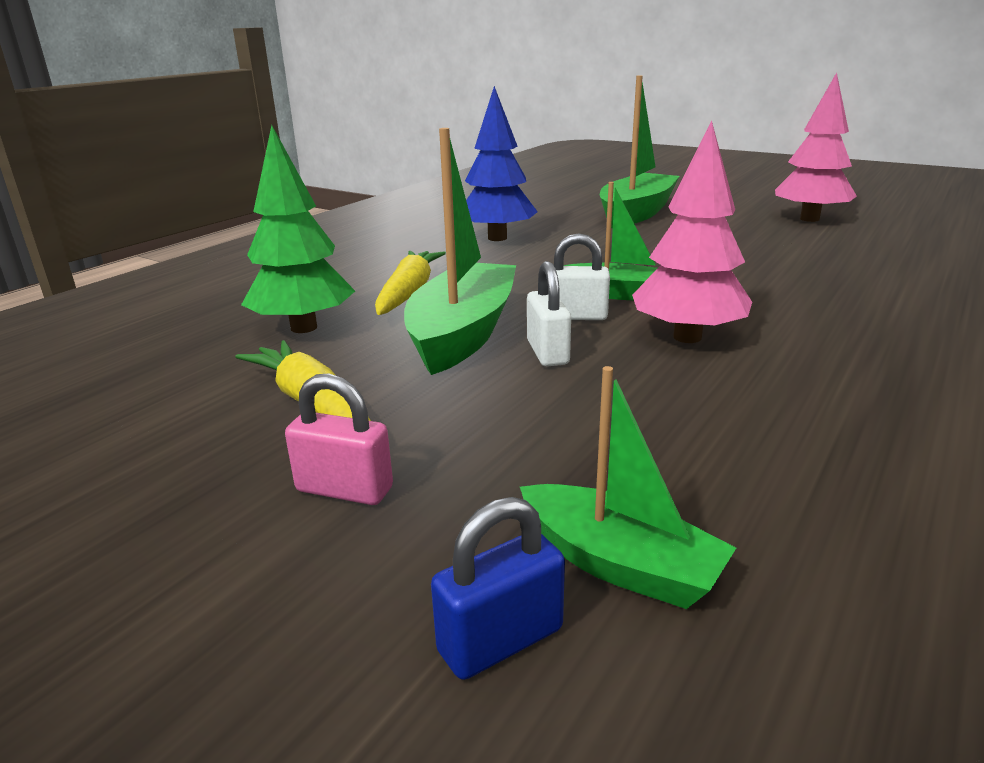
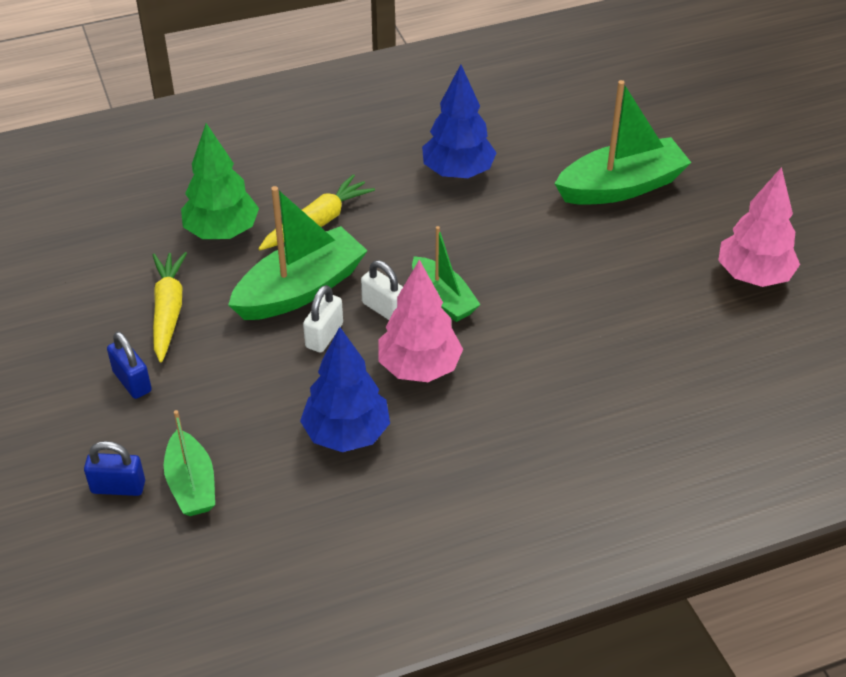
camera: 35 degrees right, 20 degrees up
pink padlock [285,373,393,505] -> blue padlock [107,331,152,399]
none -> blue tree [300,327,390,452]

